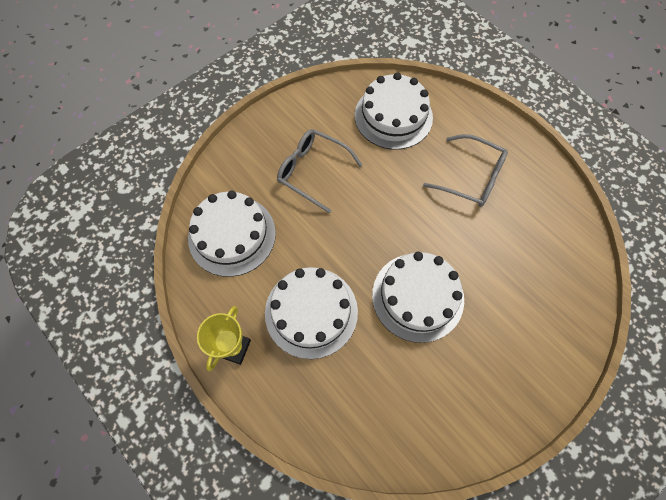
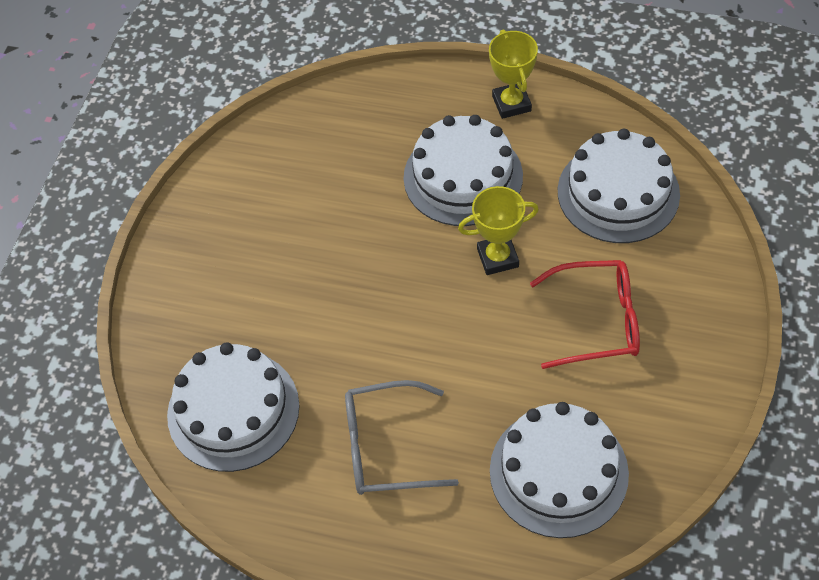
camera: 150 degrees right, 10 degrees down
grey glasses [277,129,362,214] -> red glasses [530,260,640,369]
white cake [372,252,464,343] -> white cake moved to [167,342,300,472]
none -> yellow trophy [458,186,539,275]

